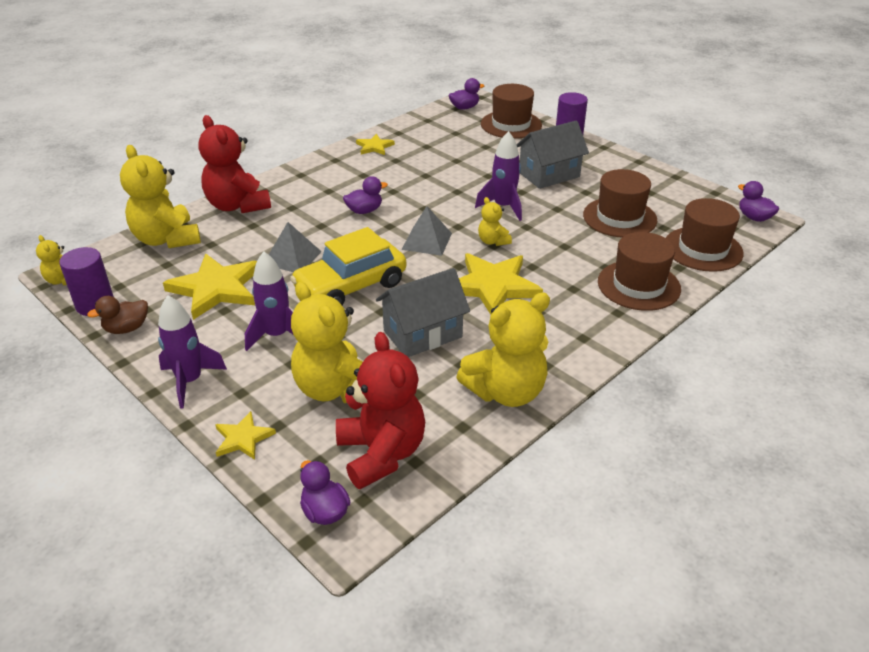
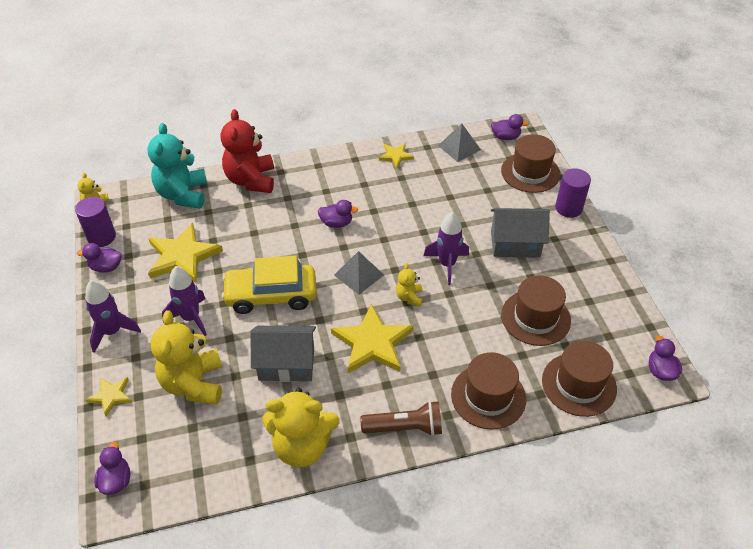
camera: 30 degrees right, 10 degrees up
brown duck [87,296,148,334] -> purple duck [77,243,122,273]
yellow teddy bear [120,145,201,248] -> turquoise teddy bear [148,123,207,209]
grey pyramid [269,222,322,272] -> grey pyramid moved to [438,124,481,162]
red teddy bear [336,332,425,489] -> none
none -> brown flashlight [361,401,442,436]

